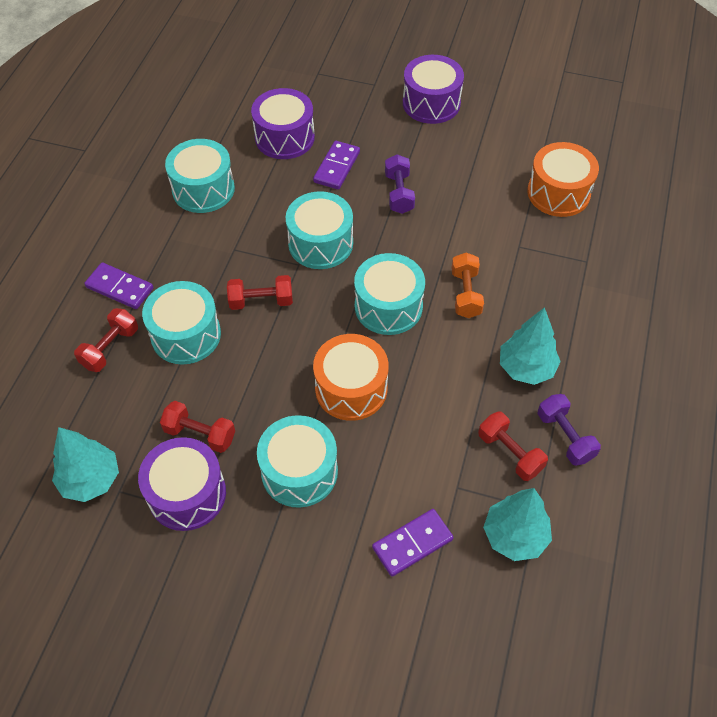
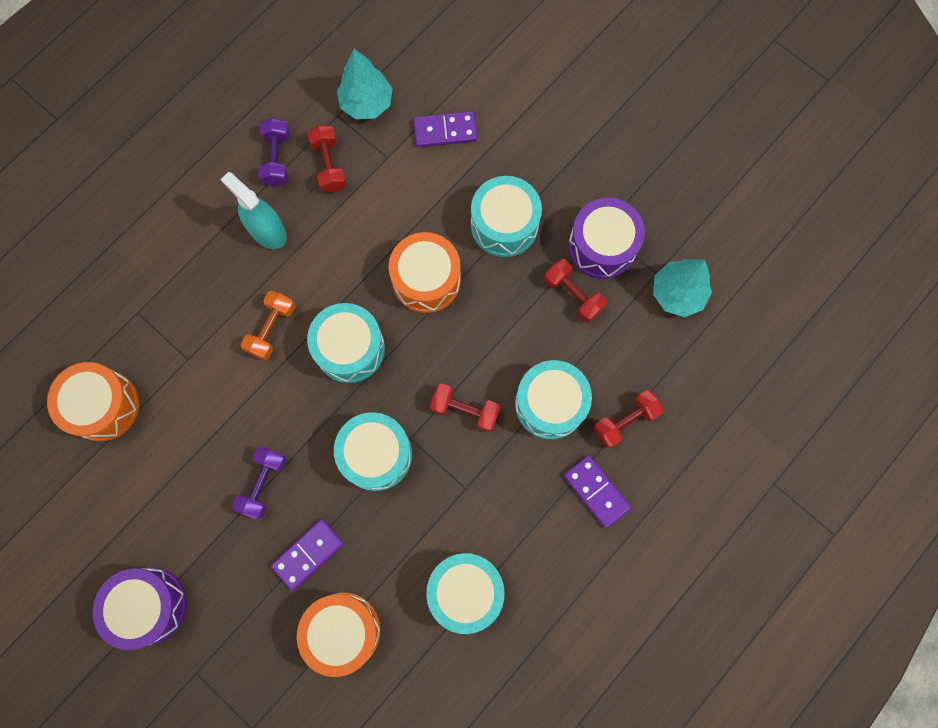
camera: 155 degrees left, 20 degrees up
purple drum [251,88,315,159] -> orange drum [297,592,381,677]
turquoise tree [500,307,561,385] -> turquoise spray bottle [221,172,287,249]

